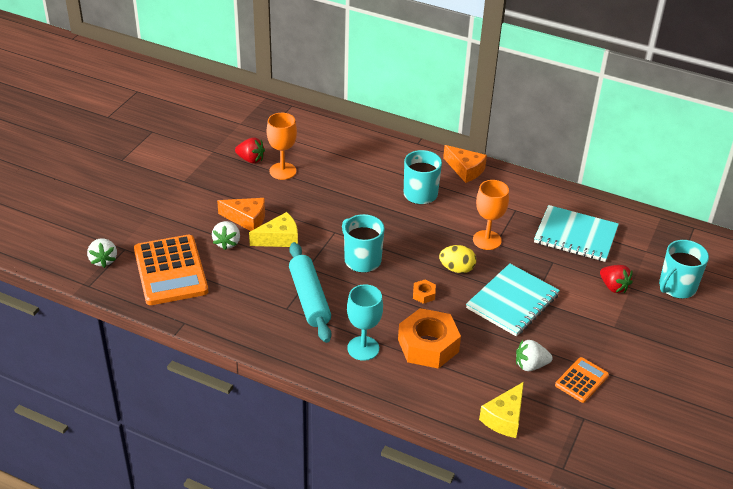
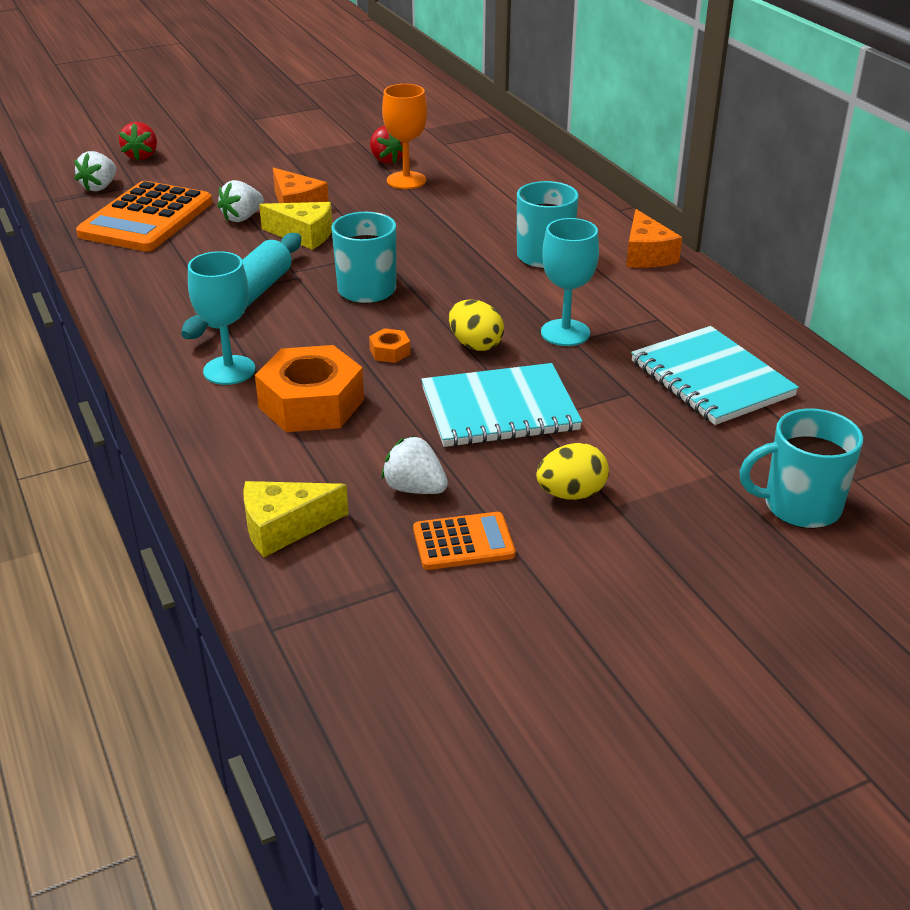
camera: 40 degrees right, 5 degrees down
orange goblet [473,180,509,250] -> turquoise goblet [541,218,599,346]
red strawberry [600,265,633,293] -> red strawberry moved to [119,122,157,161]
none -> yellow egg [536,443,609,500]

